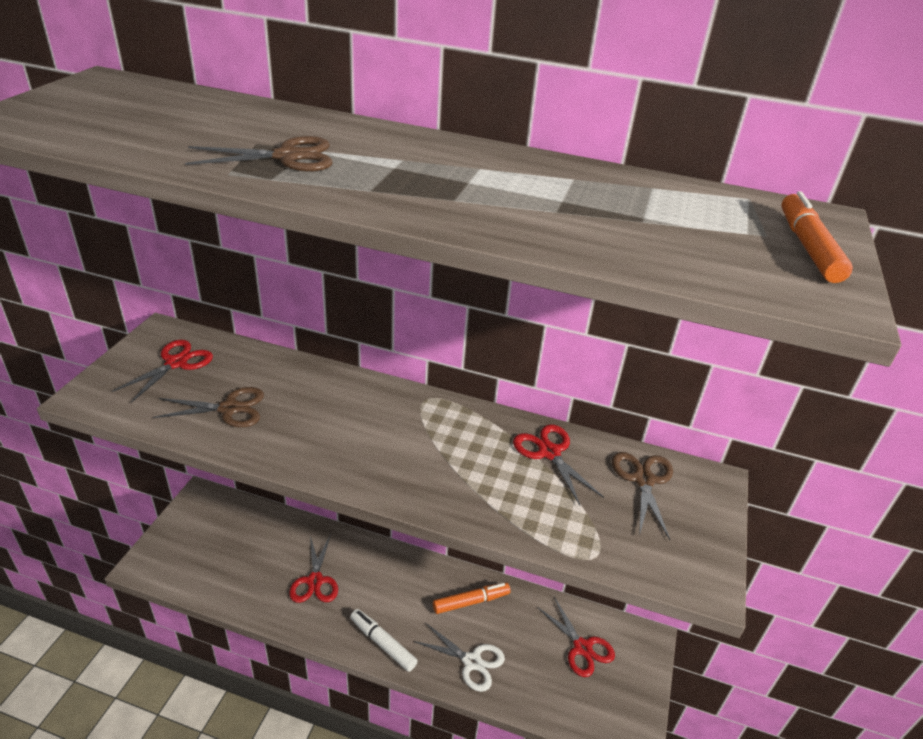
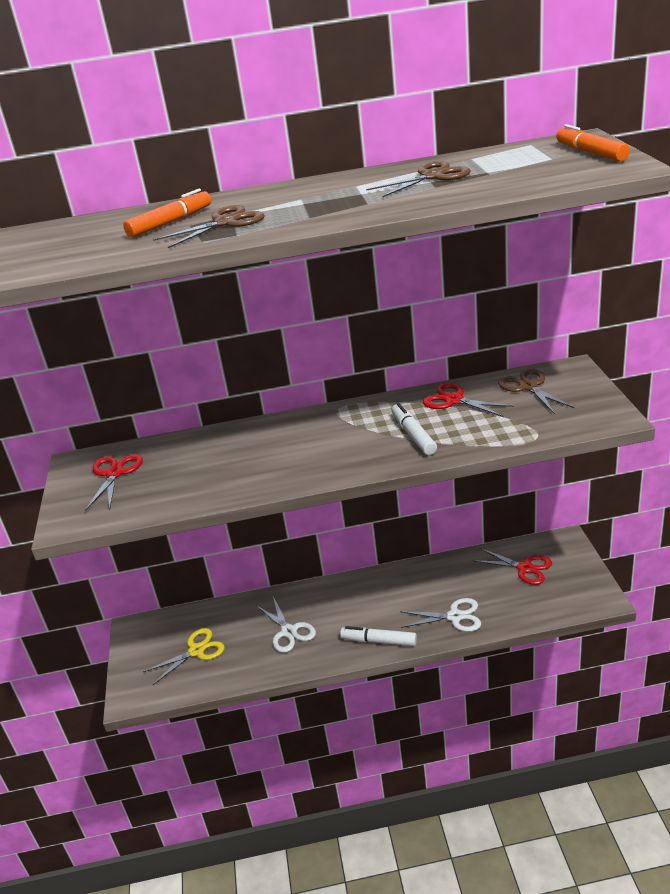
camera: 20 degrees left, 5 degrees down
brown scissors [153,387,264,427] -> brown scissors moved to [366,161,471,197]
red scissors [289,534,338,603] -> white scissors [256,597,316,653]
orange marker [433,582,511,614] -> orange marker moved to [123,189,211,238]
none -> yellow scissors [143,628,225,685]
none -> white marker [392,403,437,455]

